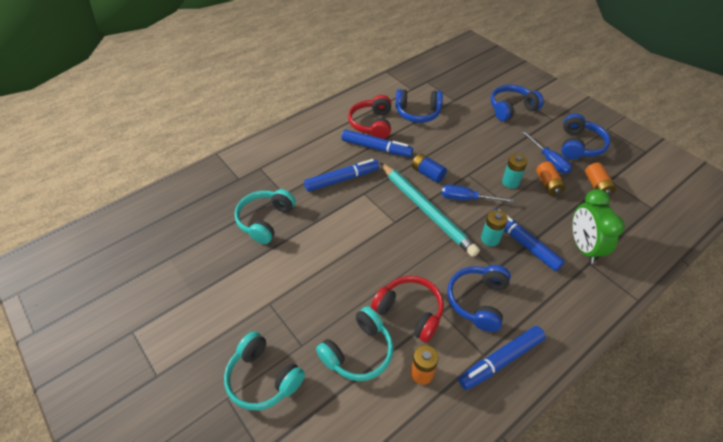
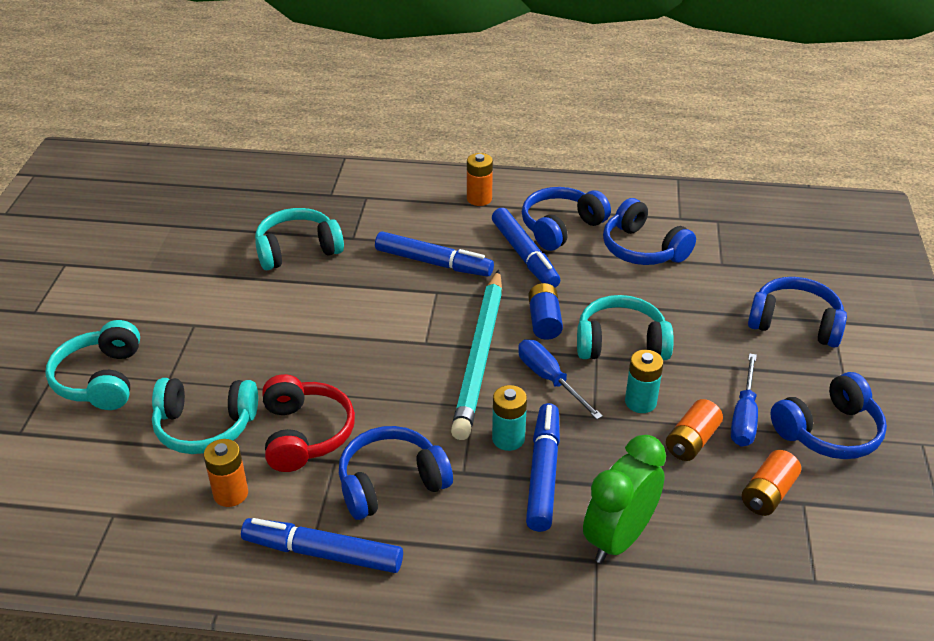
camera: 45 degrees right, 10 degrees down
red headphones [348,95,391,139] -> blue headphones [522,187,611,251]
none -> orange battery [467,153,493,206]
none -> turquoise headphones [577,295,674,360]

